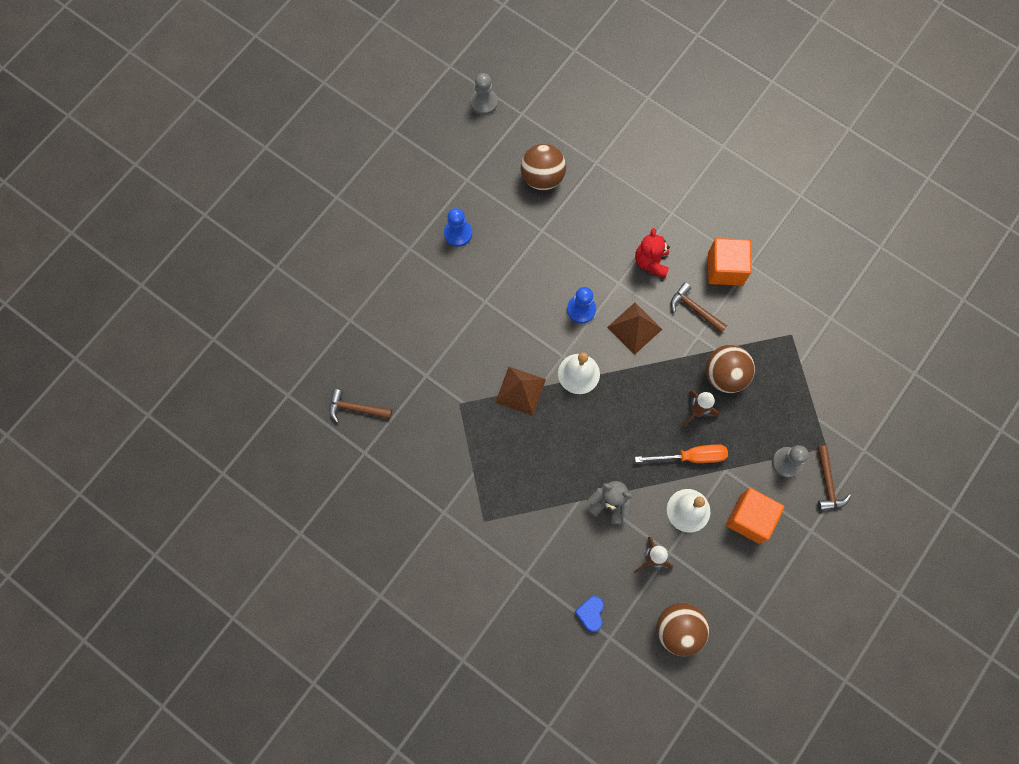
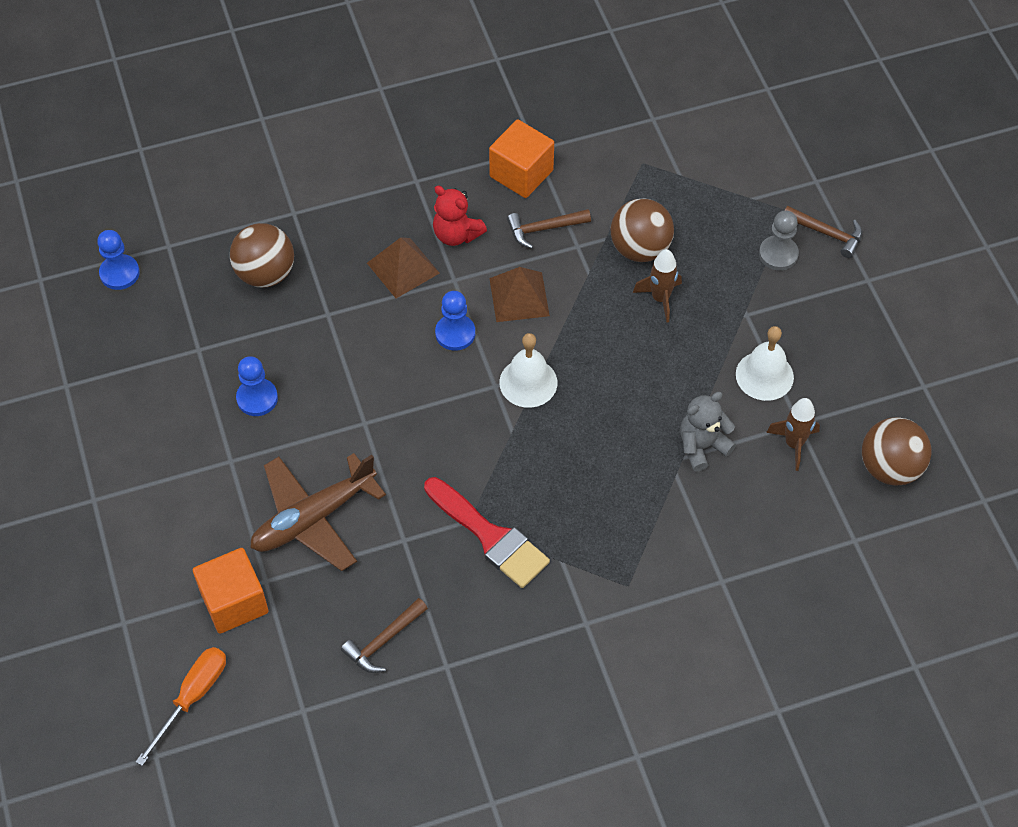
camera: 55 degrees left, 15 degrees down
grey pawn [470,73,498,115] -> blue pawn [97,230,140,290]
brown pyramid [495,367,546,416] -> brown pyramid moved to [367,237,440,298]
blue heart [575,596,604,632] -> none
orange screwdriver [635,444,728,463] -> orange screwdriver moved to [136,647,226,766]
orange cube [726,488,784,544] -> orange cube moved to [193,548,268,634]
none -> brown plane [250,453,386,571]
none -> red brush [424,477,550,588]

